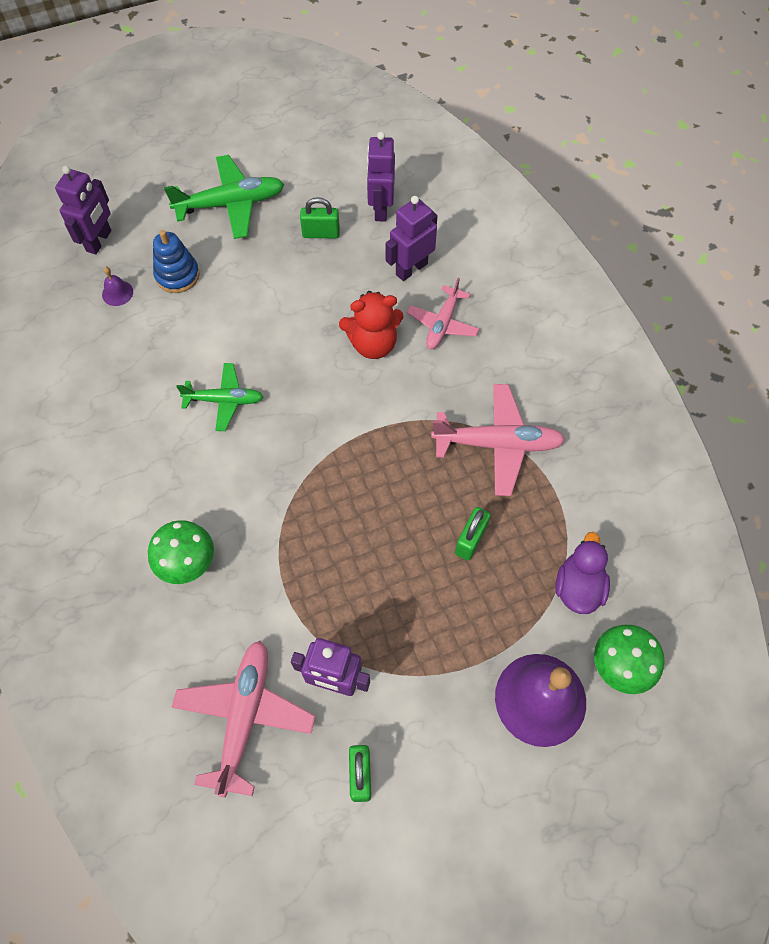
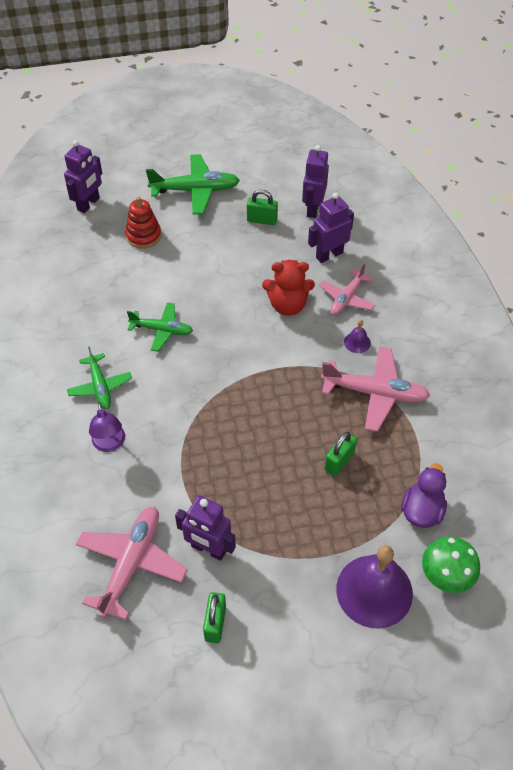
camera: 10 degrees right, 10 degrees down
purple bell [102,267,133,306] -> purple bell moved to [344,320,371,353]
green mushroom [148,520,214,584] -> purple lamp [89,403,125,452]
blue stacking toy [153,230,200,293] -> red stacking toy [125,196,161,248]
none -> green plane [67,346,132,409]

